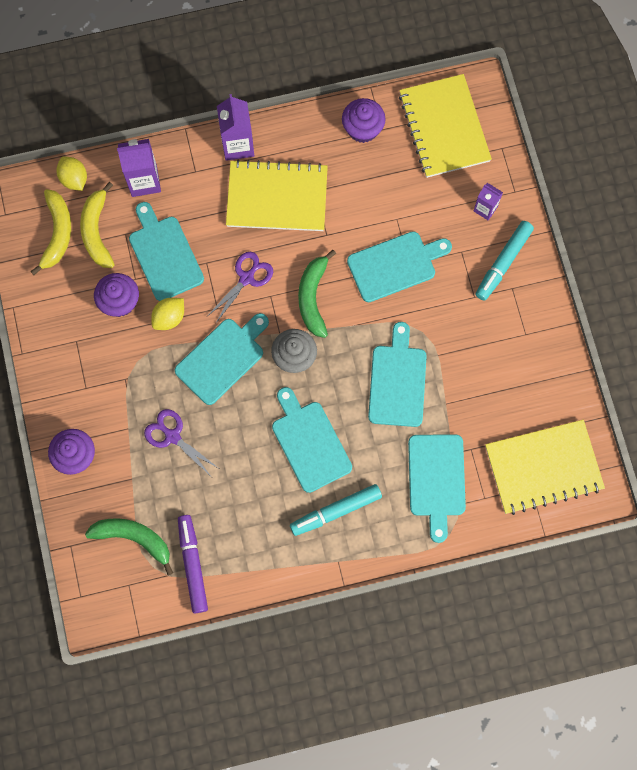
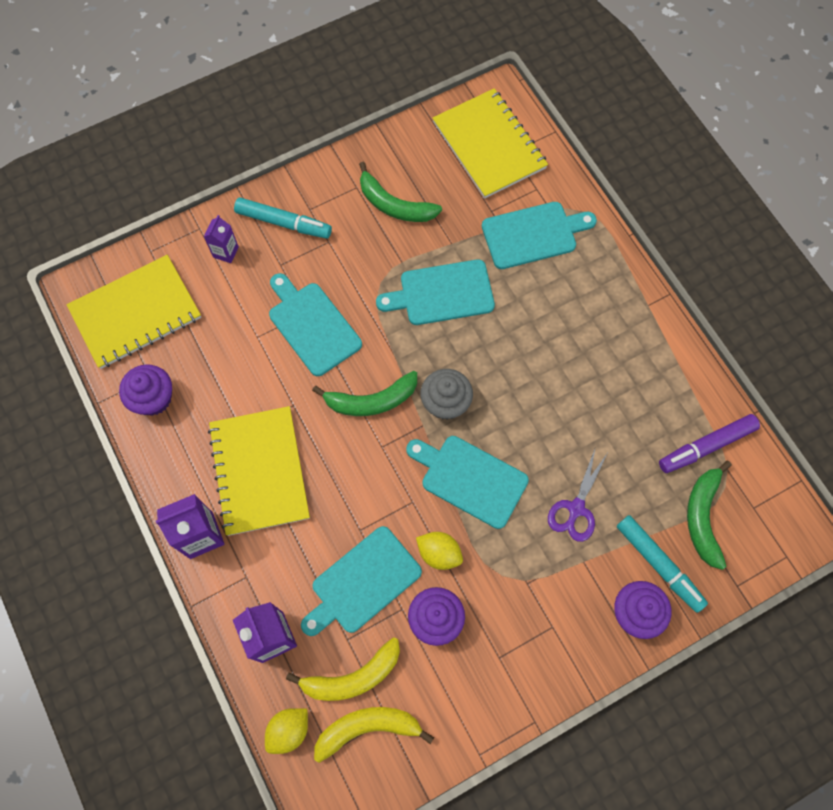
camera: 105 degrees left, 5 degrees down
purple scissors [208,252,273,323] -> none
turquoise cutting board [272,387,352,493] -> none
turquoise marker [290,484,382,536] -> turquoise marker moved to [617,515,708,613]
none -> green banana [359,162,442,222]

